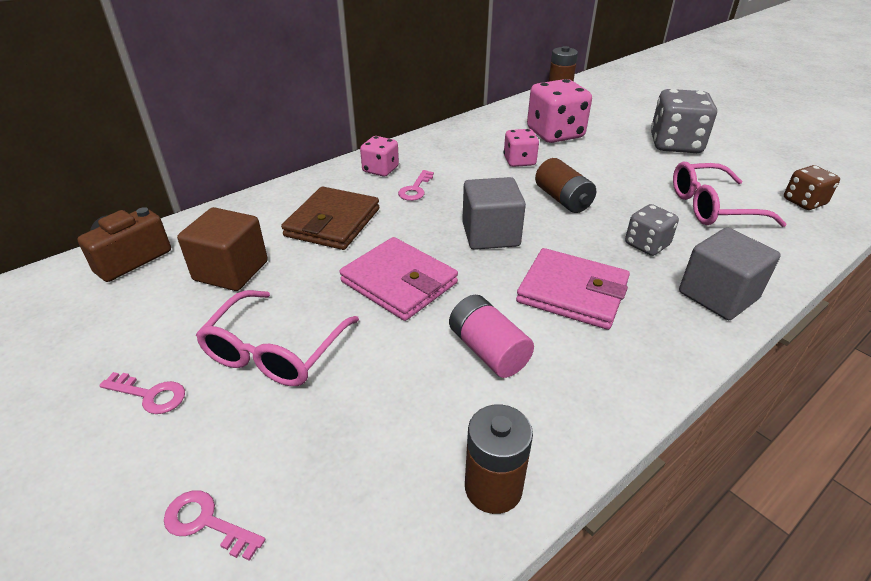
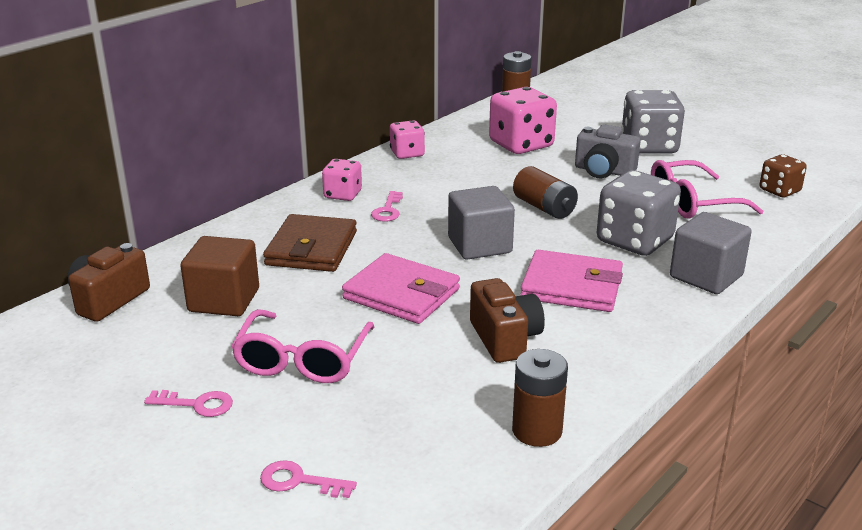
camera: 10 degrees left, 10 degrees down
pink battery [449,295,534,378] -> brown camera [470,278,545,363]
pink dice [504,129,539,167] -> pink dice moved to [390,120,425,159]
grey dice [625,204,679,256] -> grey dice [597,170,681,256], size x1.75
none -> grey camera [575,125,641,178]

